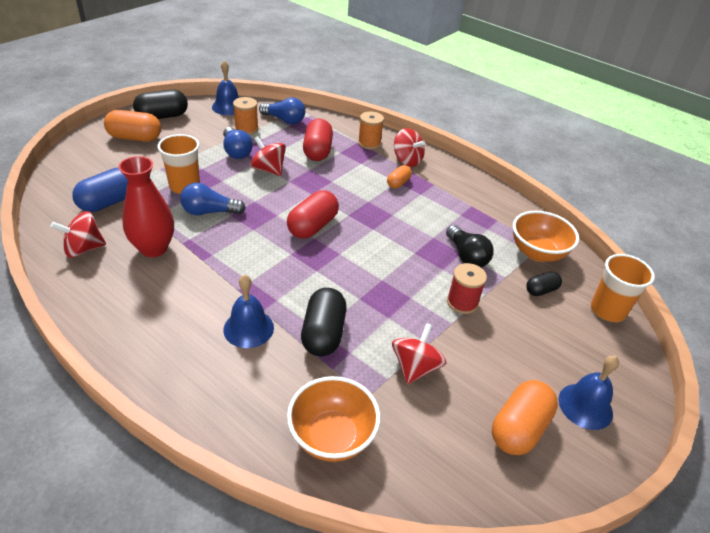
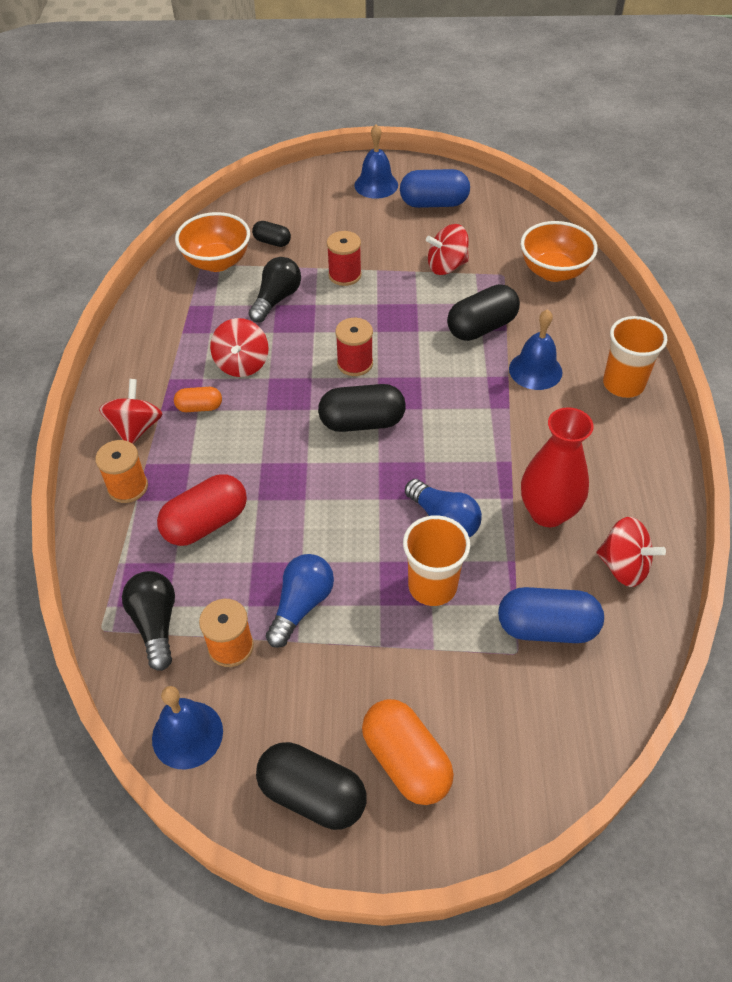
camera: 125 degrees left, 10 degrees up
red spinning top [250,136,286,176] -> red spinning top moved to [210,318,269,377]
blue light bulb [259,97,305,124] -> black light bulb [122,571,175,671]
red capsule [287,190,339,239] -> black capsule [318,384,406,432]
orange capsule [492,380,558,455] -> blue capsule [400,169,470,208]
orange cup [591,254,655,322] -> orange cup moved to [603,316,667,398]
none -> red spool [335,318,373,376]

